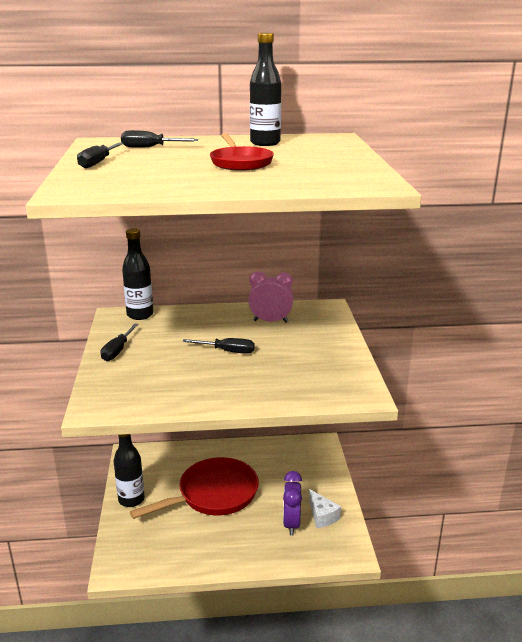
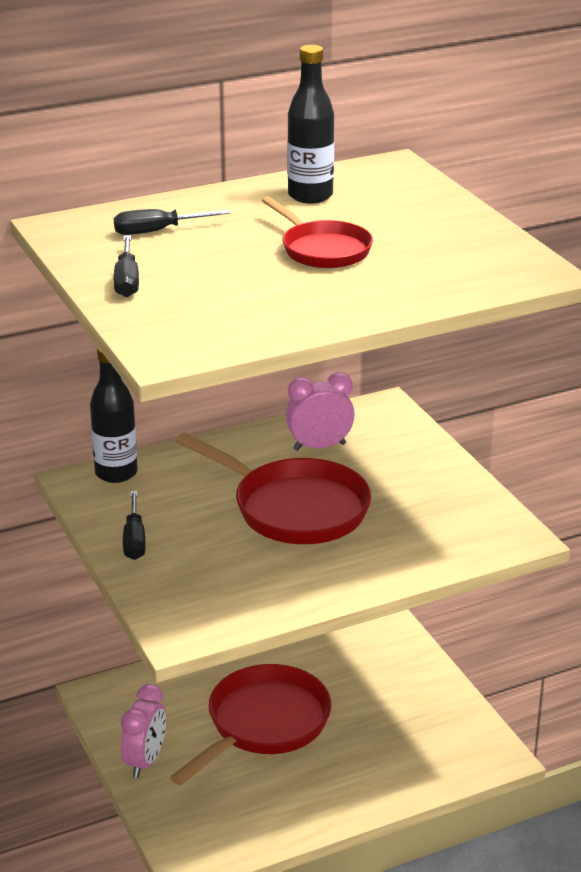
camera: 20 degrees left, 5 degrees up
black bottle [114,434,145,507] -> pink clock [121,684,166,778]
black screwdriver [183,338,255,354] -> red pan [175,432,371,544]
purple clock [283,471,302,535] -> none
white cheese [309,489,341,528] -> none

